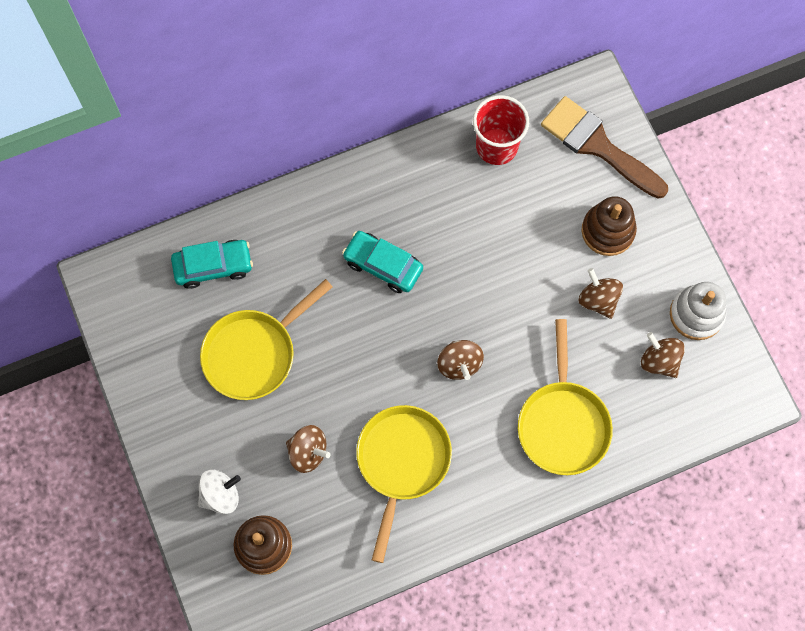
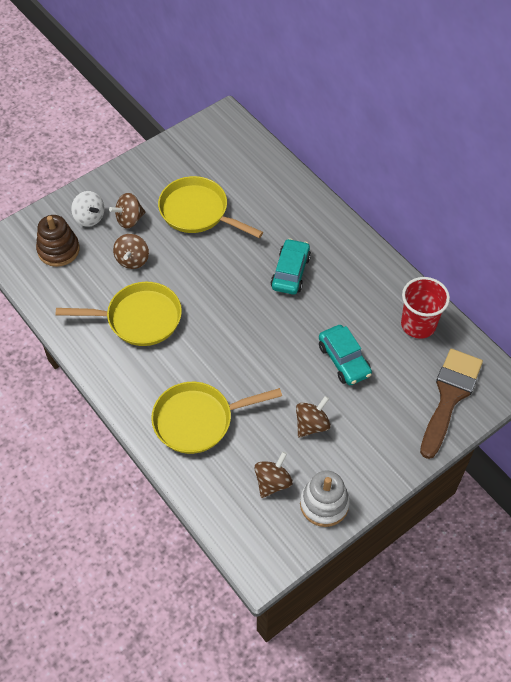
camera: 75 degrees right, 15 degrees down
turquoise car [171,240,253,289] -> turquoise car moved to [319,325,372,385]
brown spinning top [437,340,484,380] -> brown spinning top moved to [109,193,146,229]
brown stacking toy [581,196,637,256] -> none

